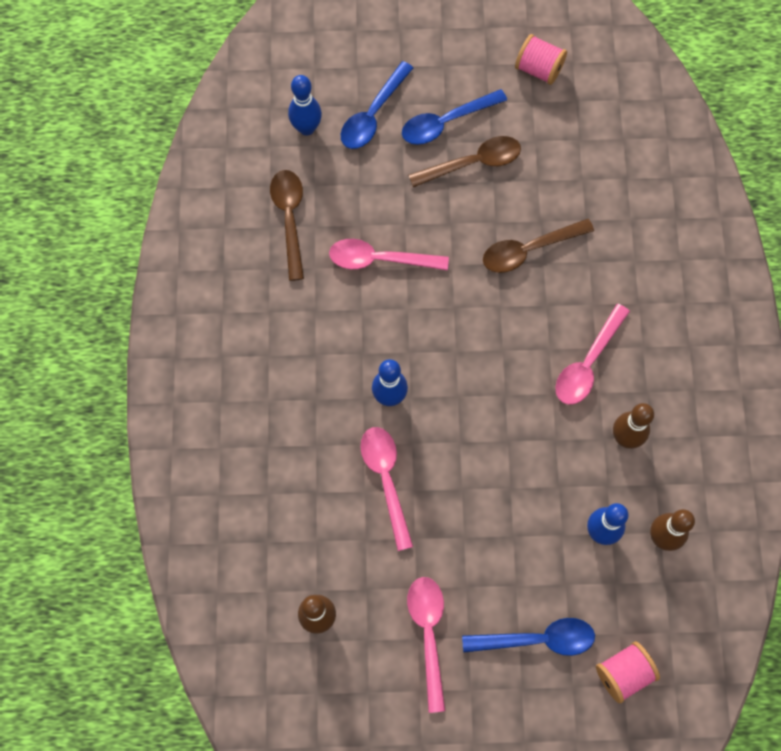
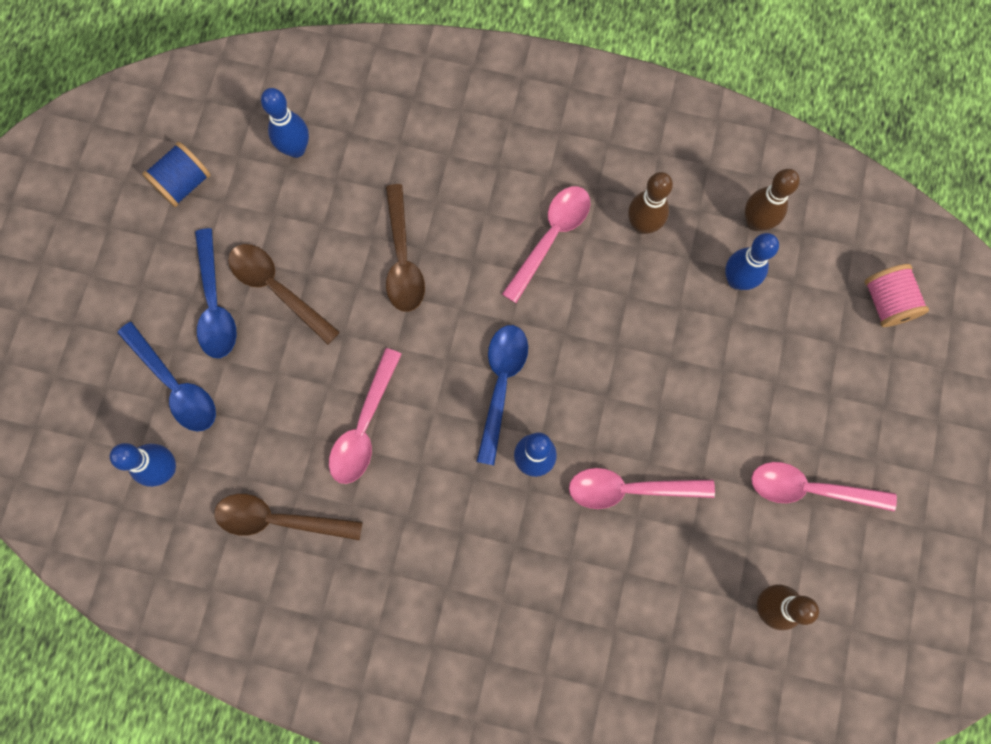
camera: 75 degrees left, 5 degrees up
brown spoon [408,136,521,187] -> brown spoon turned 45 degrees counterclockwise [228,244,340,344]
blue spoon [462,618,595,656] -> blue spoon moved to [477,325,528,465]
pink spool [515,34,567,85] -> blue spool [142,142,211,207]
pink spoon [555,304,630,405] -> pink spoon turned 105 degrees counterclockwise [502,186,591,303]
none -> blue bowling pin [261,88,309,158]

